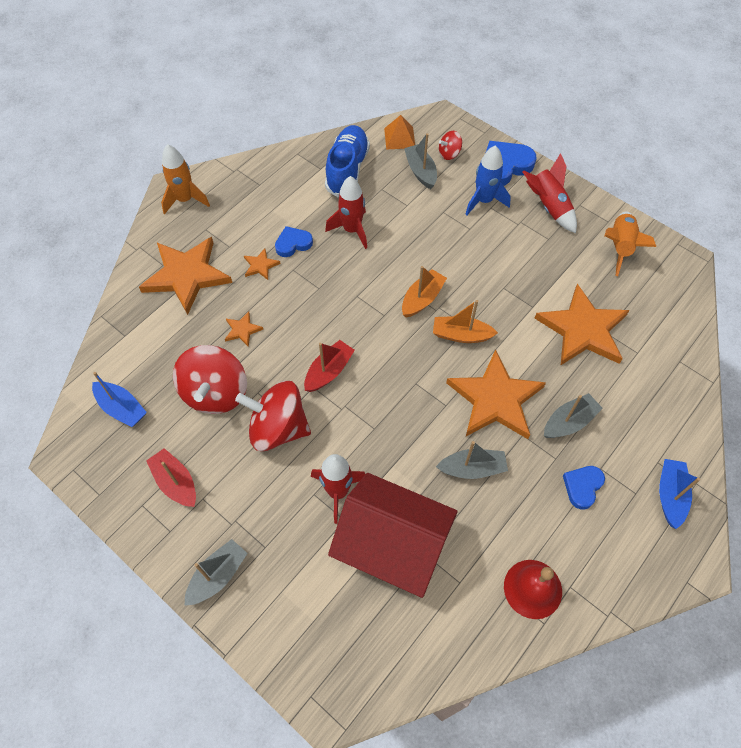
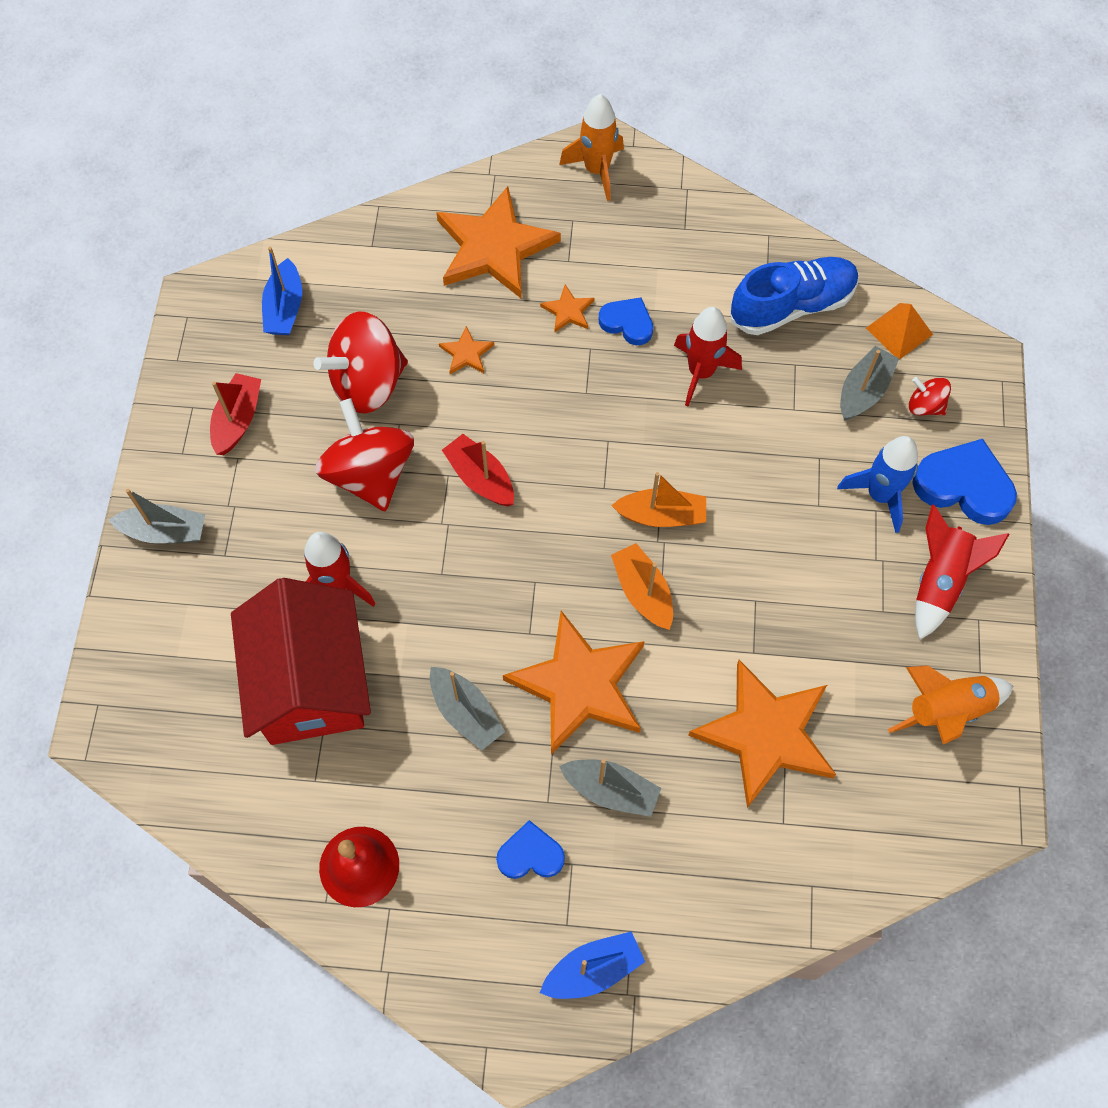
camera: 55 degrees right, 5 degrees up
red boat [304,340,355,392] -> red boat turned 135 degrees counterclockwise [442,434,514,506]

